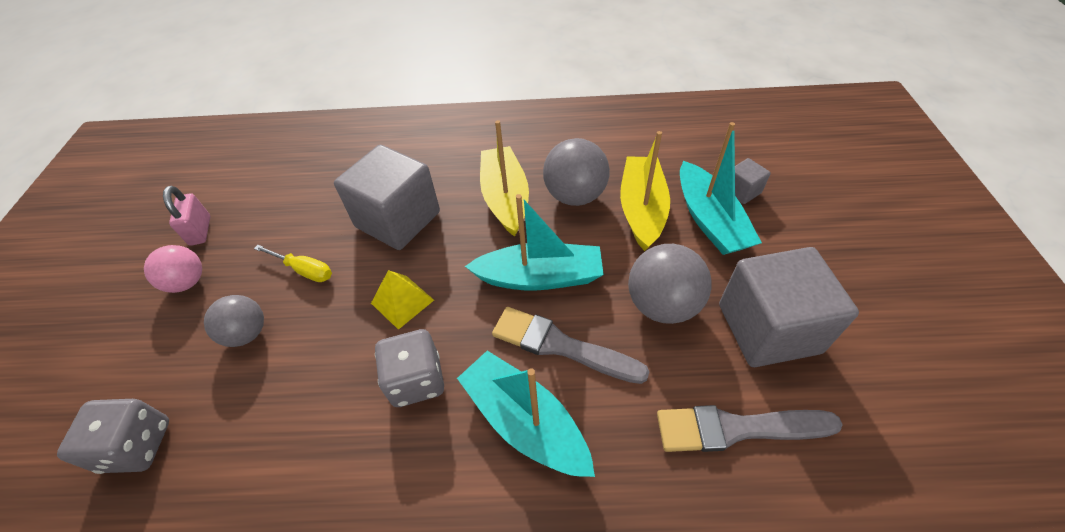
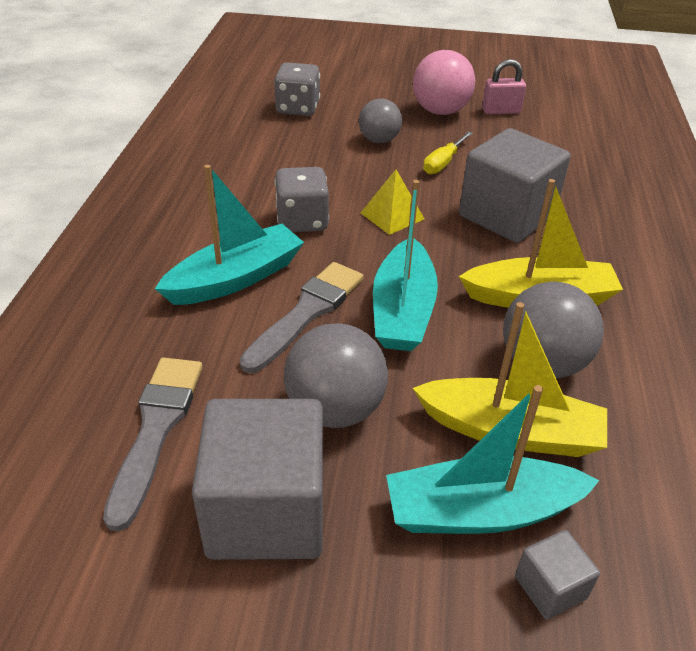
camera: 95 degrees right, 10 degrees down
pink ball [144,245,202,293] -> pink ball [413,50,475,115], size x1.51

